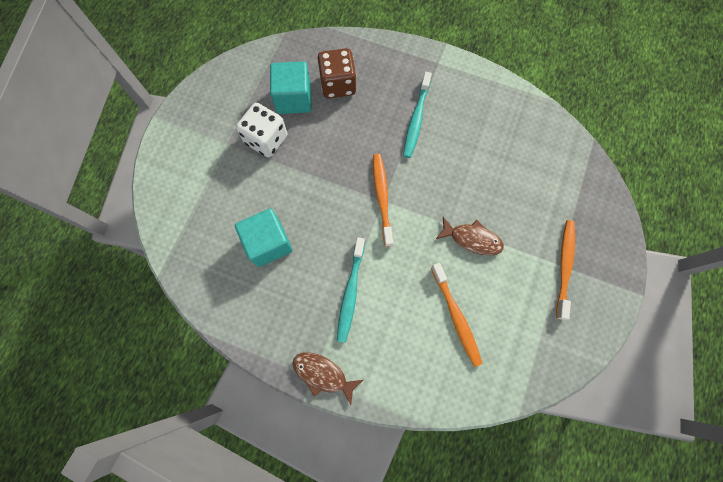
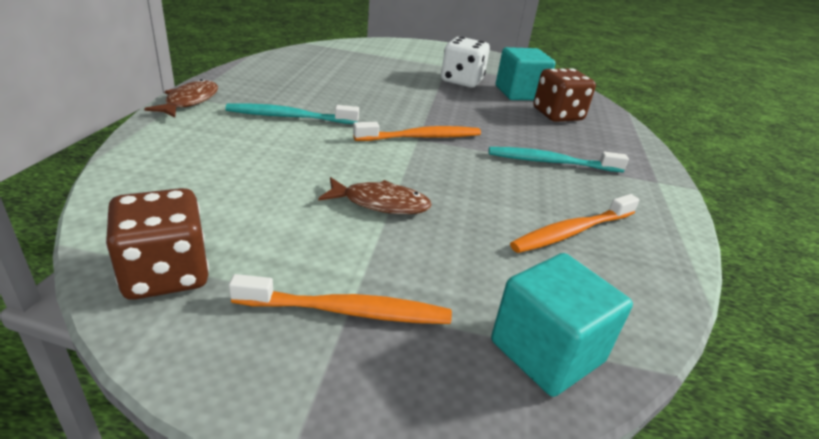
camera: 75 degrees right, 40 degrees down
turquoise cube [235,208,293,267] -> turquoise cube moved to [491,253,633,397]
orange toothbrush [431,263,483,367] -> orange toothbrush moved to [510,194,639,253]
brown fish [436,217,504,256] -> brown fish turned 90 degrees counterclockwise [318,177,432,214]
none -> brown dice [105,188,209,300]

